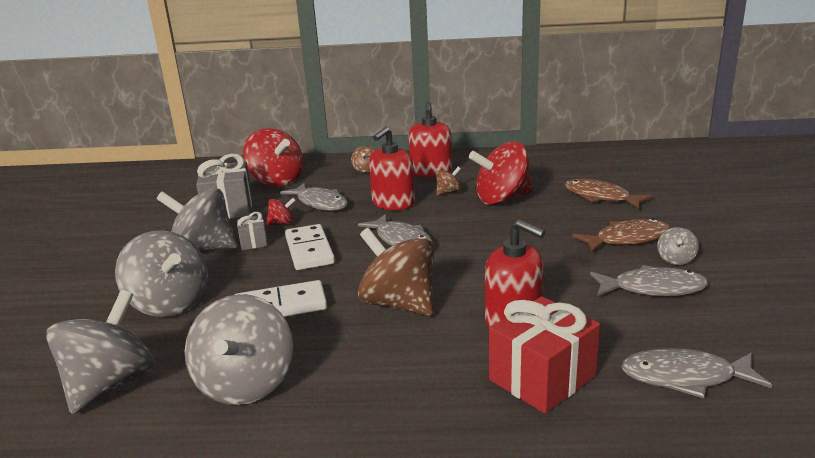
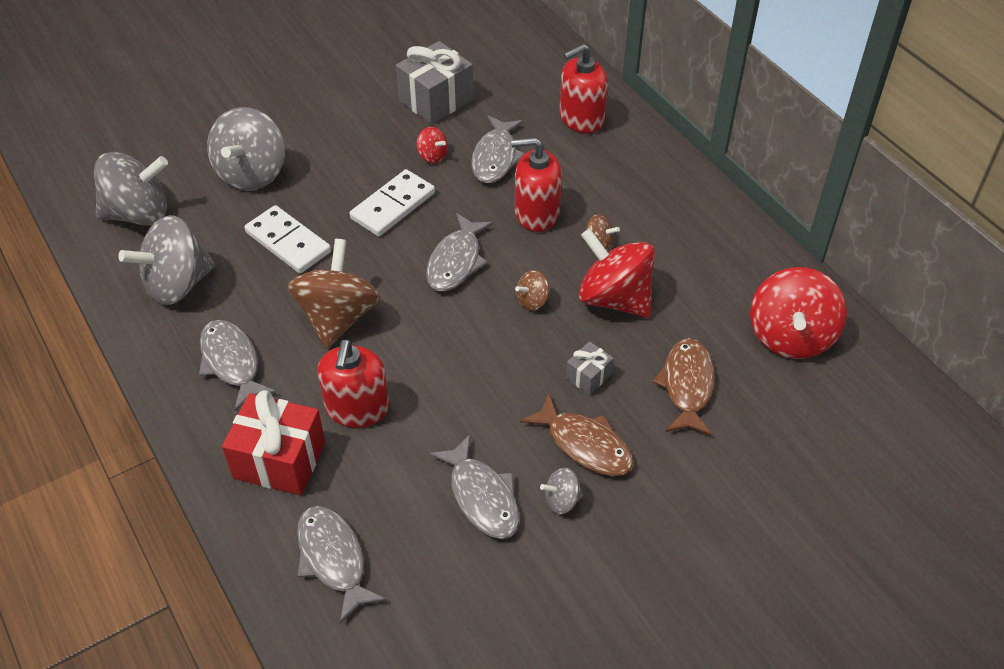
camera: 55 degrees right, 25 degrees up
grey spinning top [156,188,238,251] -> none
grey gift [237,212,267,250] -> grey gift moved to [566,341,614,395]
red spinning top [243,128,303,186] -> red spinning top moved to [750,267,847,359]
brown spinning top [351,146,375,173] -> brown spinning top moved to [515,270,549,311]
red soap dispenser [408,102,452,178] -> red soap dispenser moved to [559,44,608,133]
none -> grey fish [199,320,277,411]

